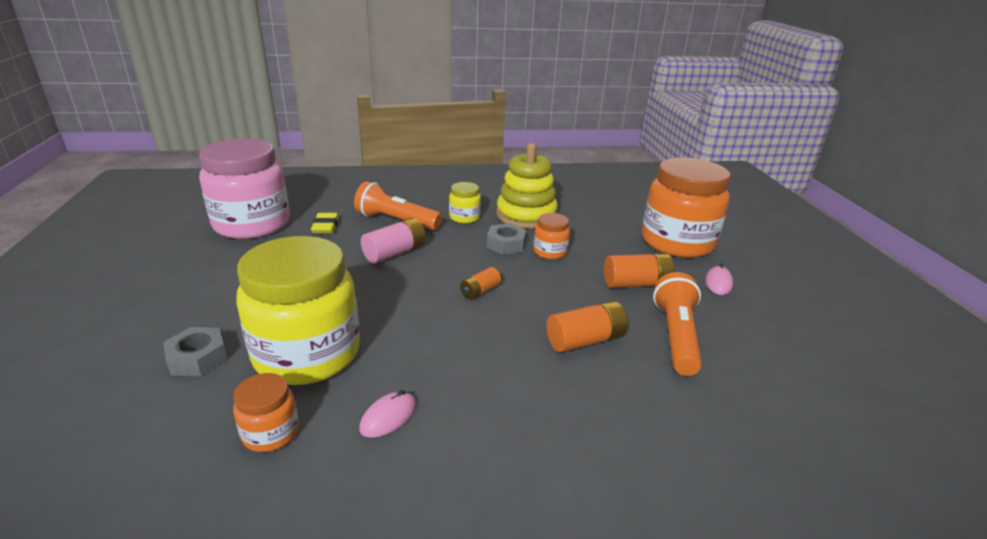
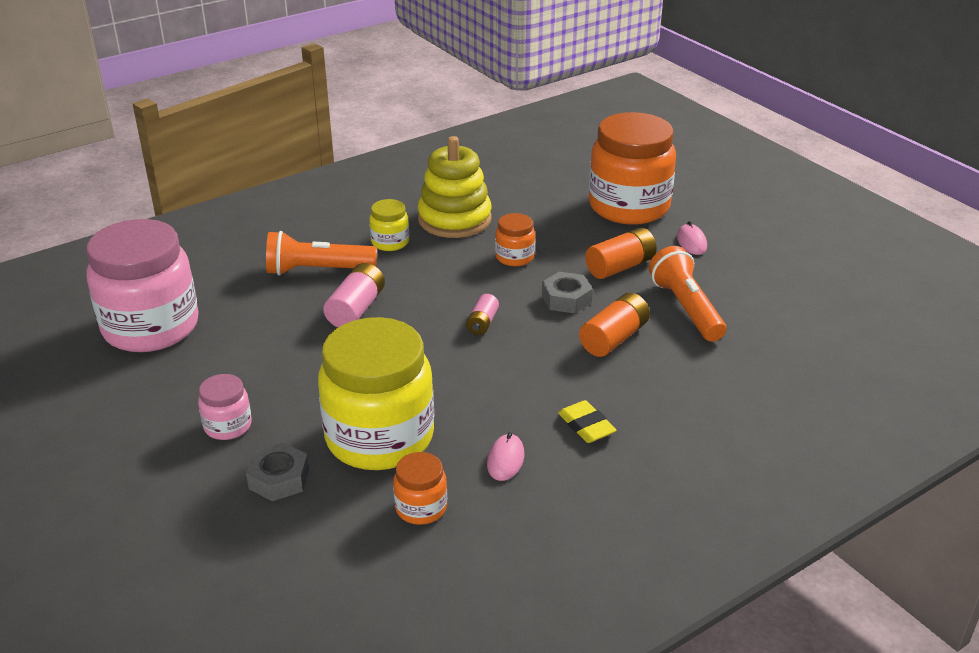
camera: 25 degrees left, 5 degrees up
yellow eraser [311,213,339,233] -> yellow eraser moved to [558,400,616,443]
orange battery [460,267,501,300] -> pink battery [466,294,499,335]
grey nut [487,223,526,255] -> grey nut moved to [542,272,593,314]
none -> pink jar [198,374,252,440]

